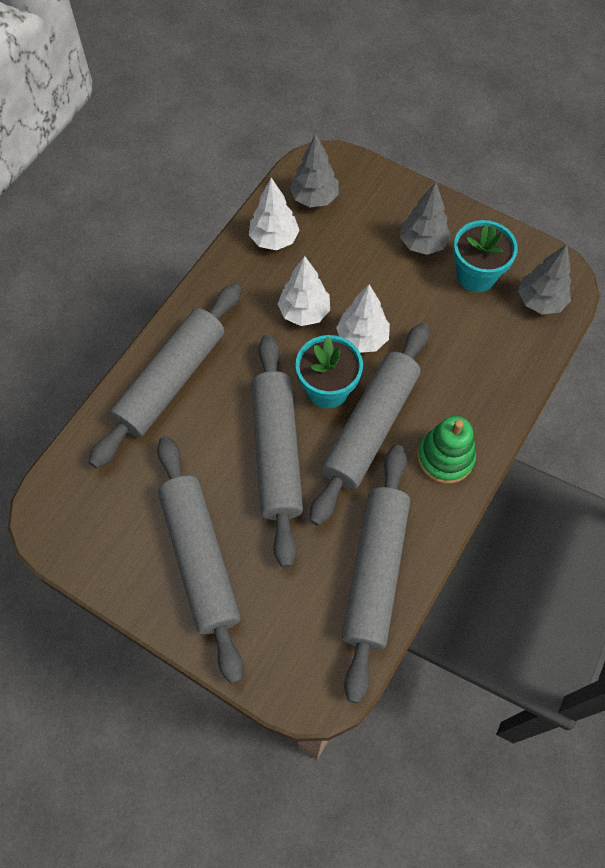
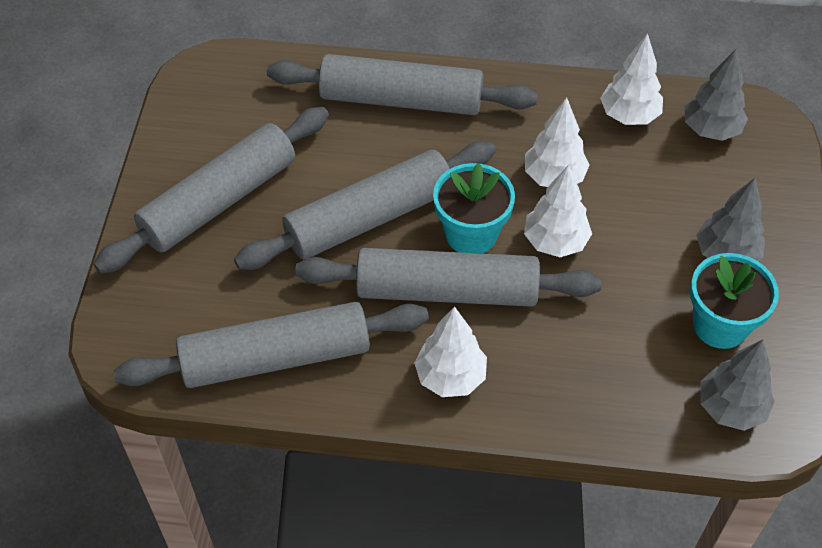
camera: 65 degrees right, 10 degrees down
green stacking toy [417,416,476,484] -> white tree [414,307,487,397]

